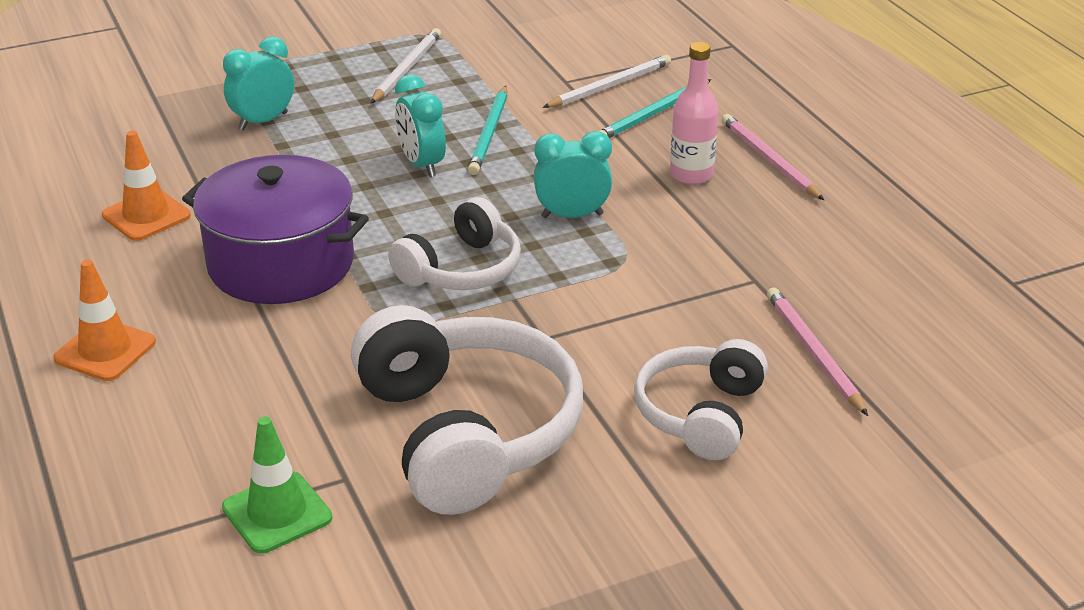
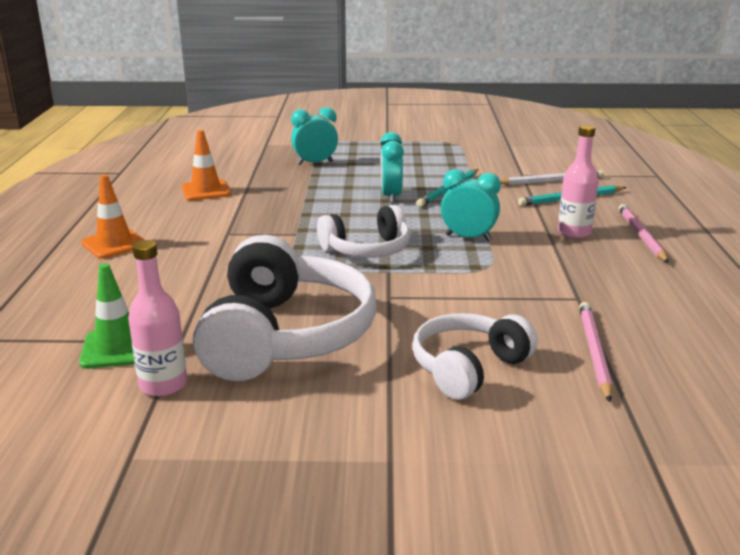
camera: 25 degrees right, 10 degrees down
purple pot [182,155,369,304] -> none
white pencil [371,28,441,103] -> none
none -> pink bottle [128,240,187,397]

